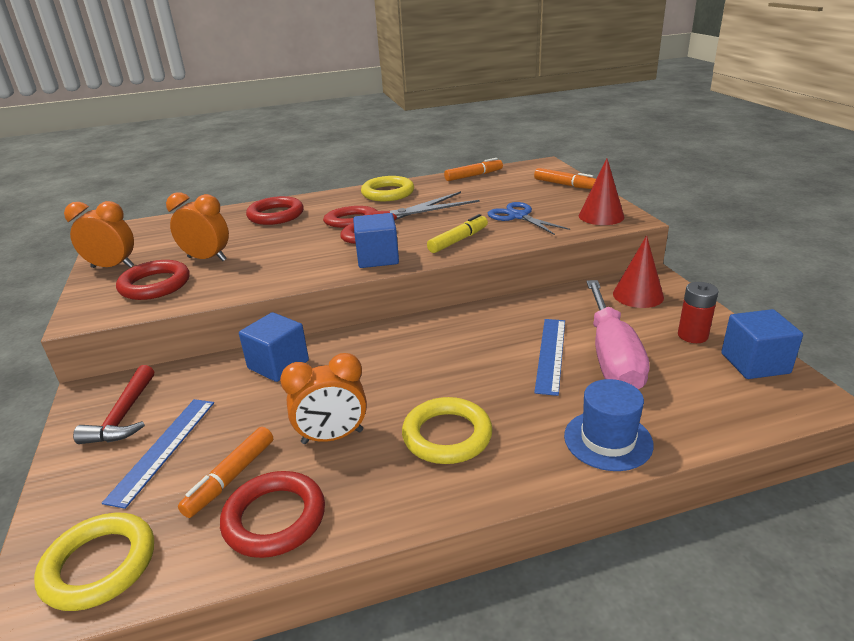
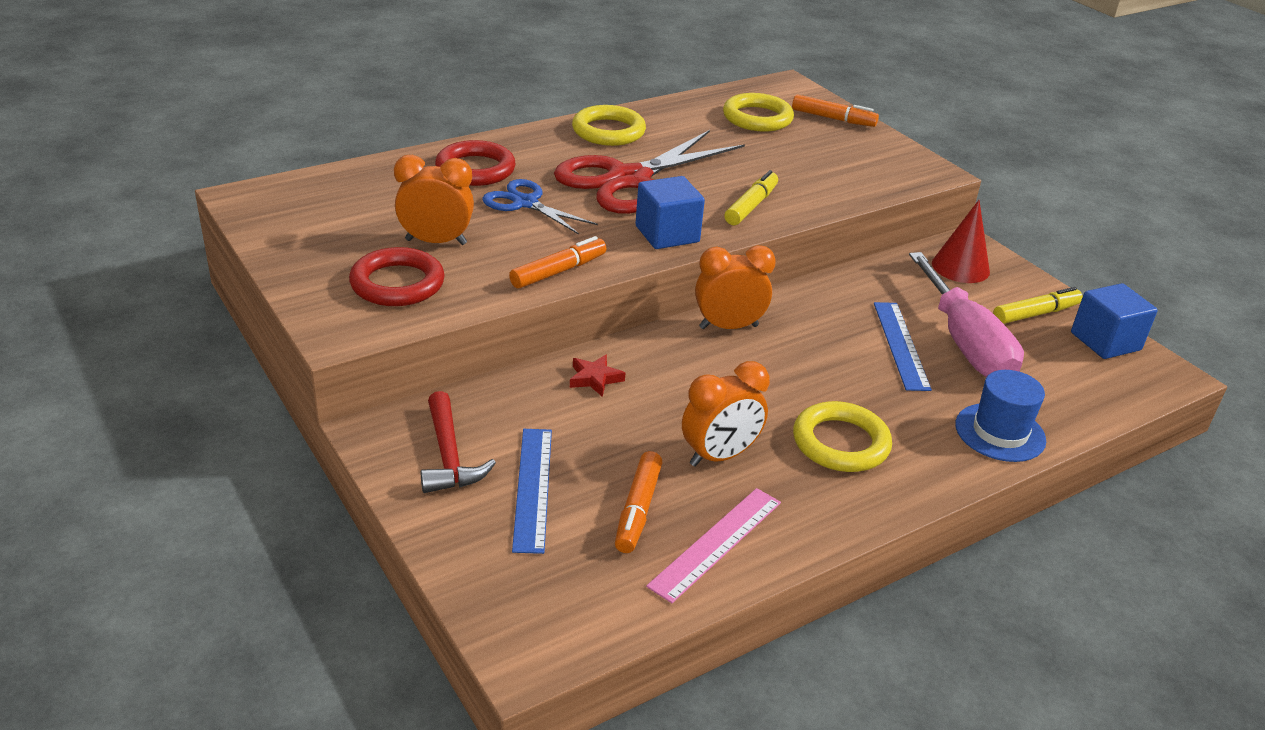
camera: 20 degrees left, 5 degrees up
yellow ring [34,513,154,611] -> yellow ring moved to [723,93,794,132]
orange clock [64,201,134,268] -> orange clock moved to [695,245,776,329]
red ring [220,471,325,558] -> pink ruler [646,488,781,603]
blue cube [239,312,309,382] -> red star [570,354,625,397]
orange marker [444,158,503,181] -> orange marker moved to [509,236,606,289]
blue scissors [488,202,570,235] -> blue scissors moved to [482,179,598,235]
red cone [579,159,624,225] -> none
red battery [678,282,719,343] -> yellow marker [993,287,1083,324]

